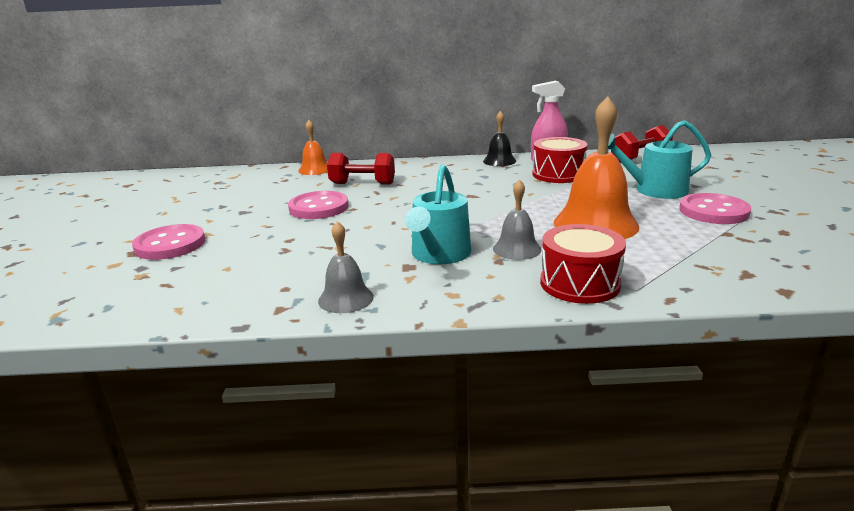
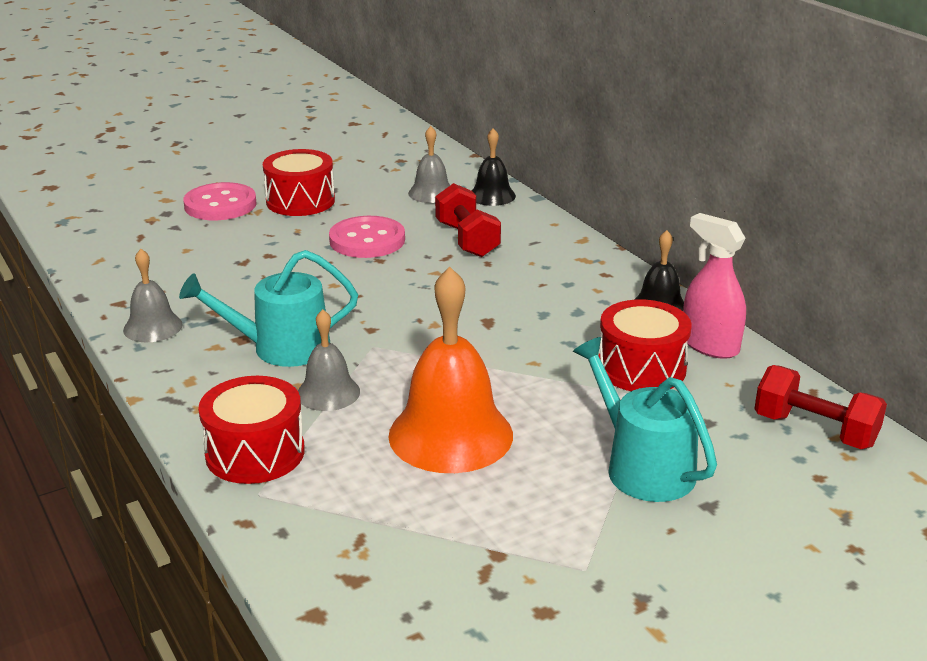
camera: 60 degrees right, 5 degrees up
orange bell [298,120,328,175] -> black bell [472,128,516,206]
pink button [679,193,751,224] -> none
none -> red drum [263,149,335,216]
none -> grey bell [408,126,450,203]

